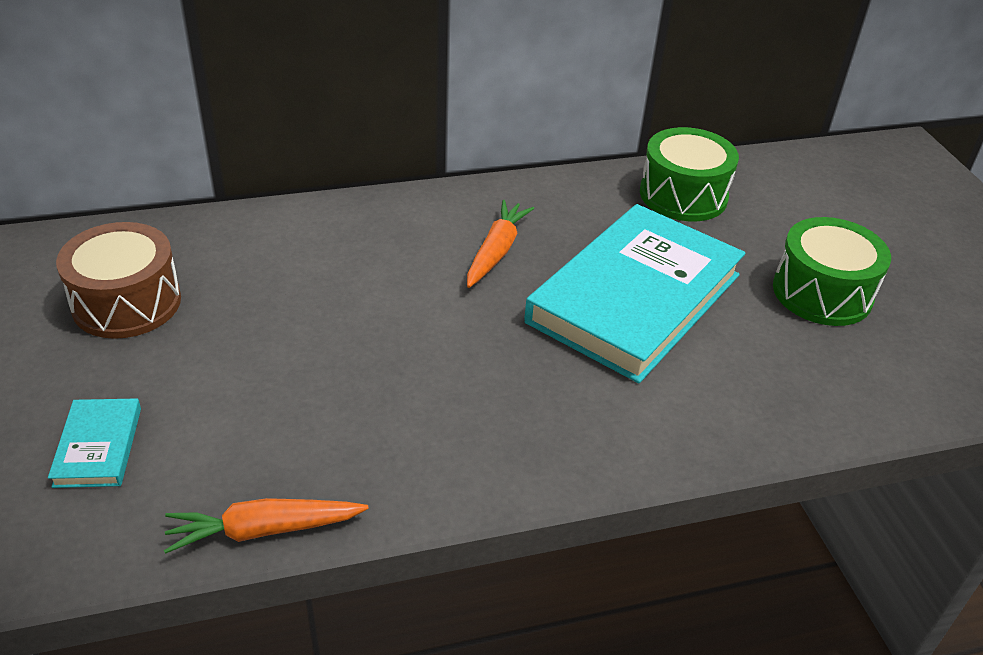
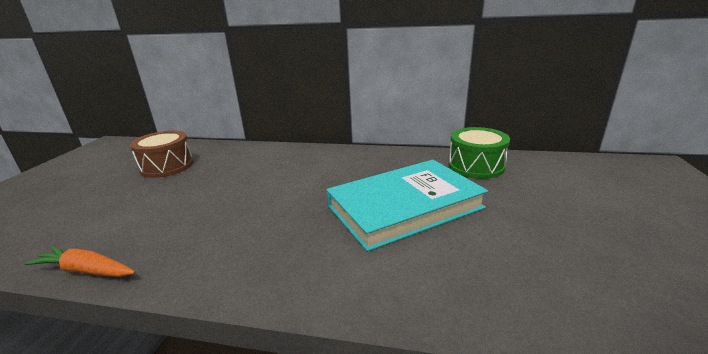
camera: 30 degrees right, 15 degrees down
turquoise book [48,398,141,488] -> none
orange carrot [467,200,534,288] -> none
green drum [773,217,891,326] -> none

